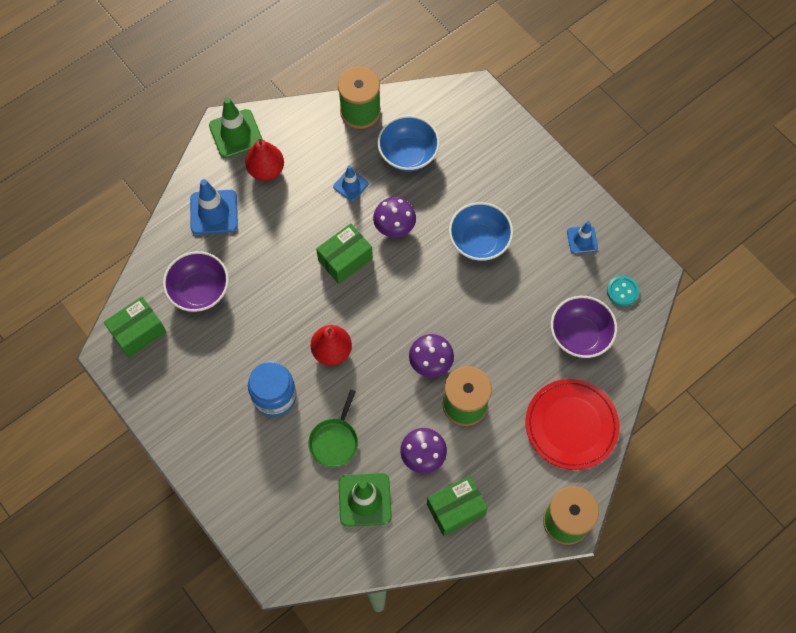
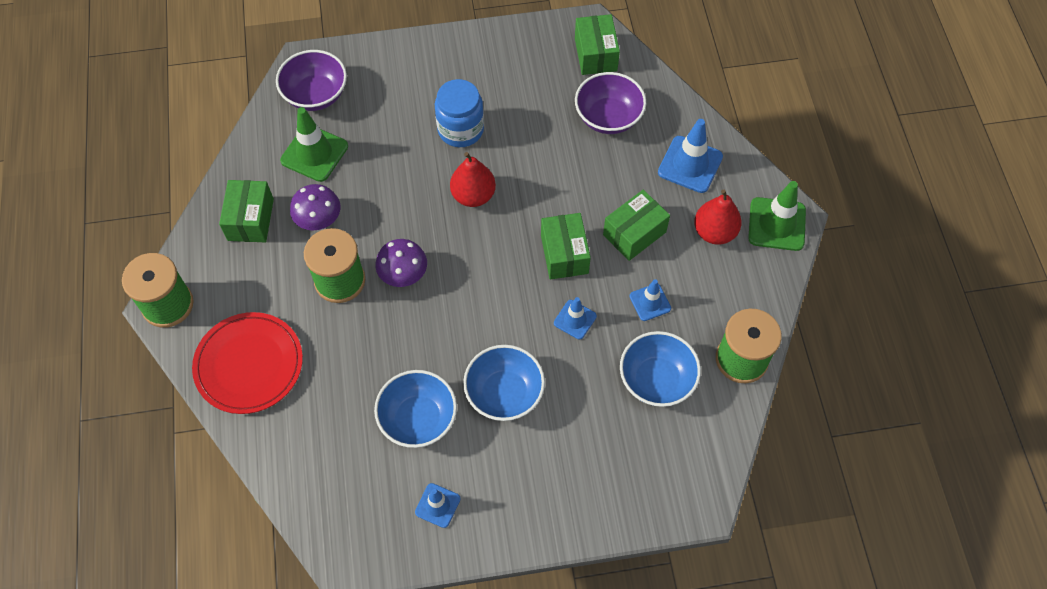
camera: 120 degrees right, 5 degrees down
green pan [308,390,358,467] -> none
purple mushroom [373,197,416,237] -> blue traffic cone [554,297,597,340]
purple bowl [551,296,617,358] -> purple bowl moved to [276,50,347,111]
turquoise button [607,276,639,306] -> none
none -> blue bowl [374,370,457,448]
none -> green box [603,190,670,261]

